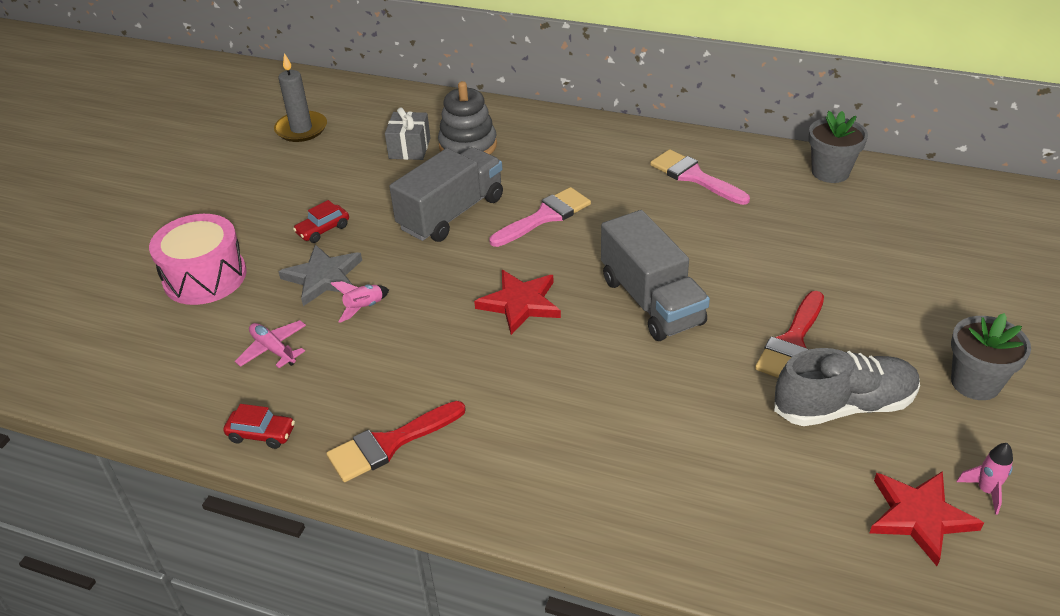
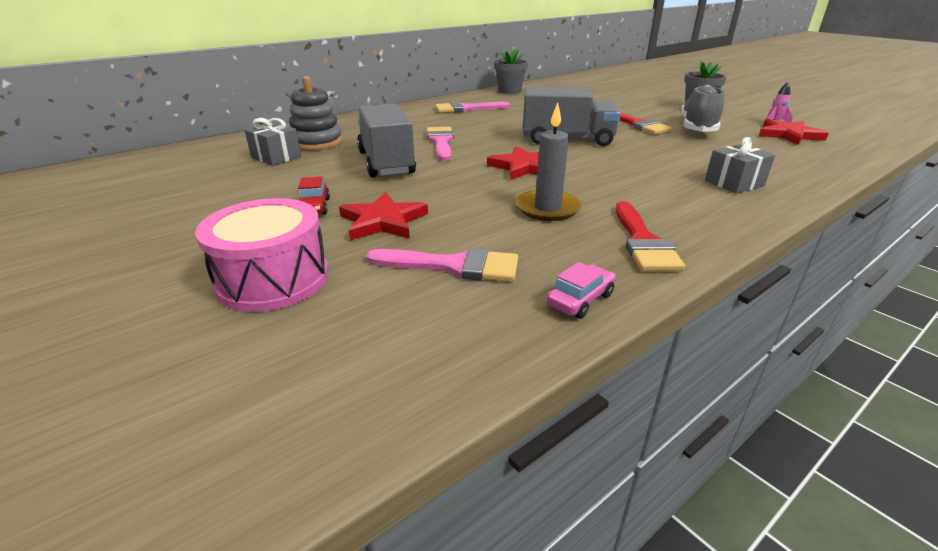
camera: 60 degrees left, 10 degrees down
red car [223,404,295,449] -> pink car [547,262,615,319]
pink plane [235,320,306,368] -> pink brush [366,248,518,282]
grey candle [274,53,327,142] -> grey candle moved to [516,102,581,221]
grey star [278,244,362,306] -> red star [339,192,428,241]
pink rocket [330,281,389,323] -> none
none -> grey gift [705,137,775,194]

